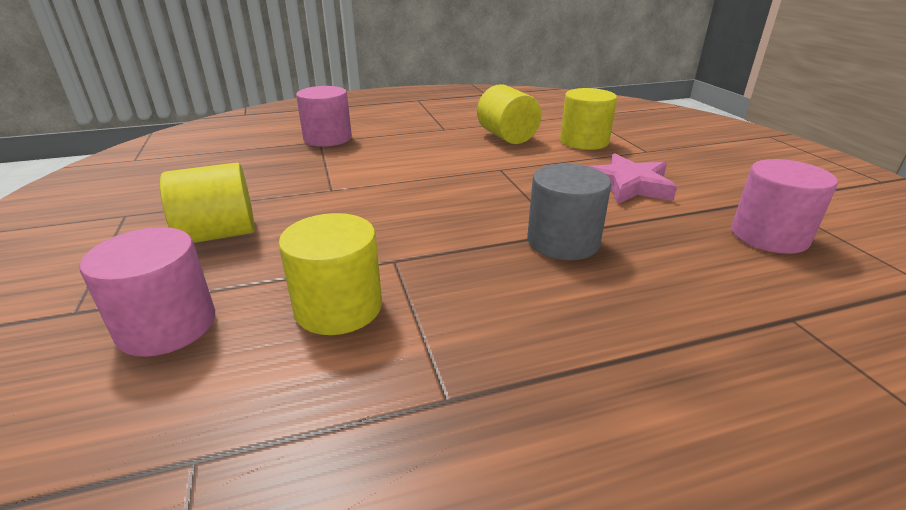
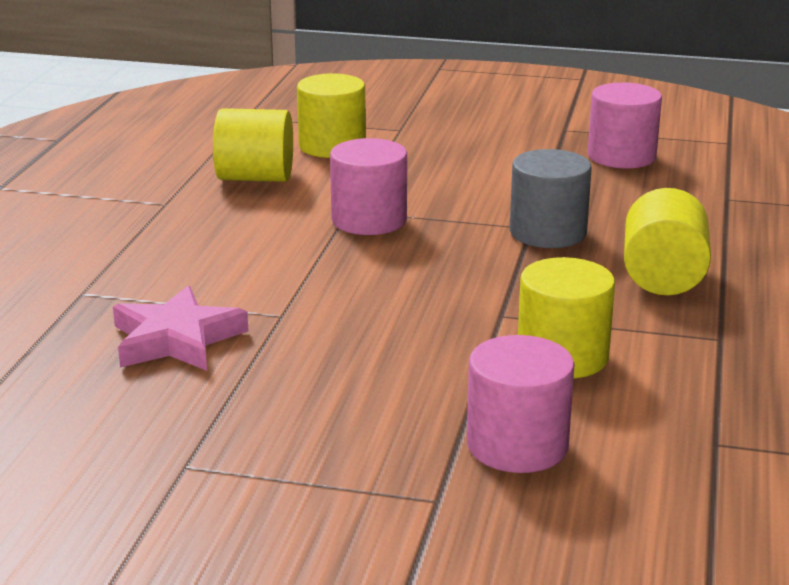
camera: 60 degrees left, 5 degrees down
yellow cylinder [160,163,255,243] -> yellow cylinder moved to [624,188,711,295]
pink cylinder [296,86,352,147] -> pink cylinder moved to [330,138,407,235]
pink star [588,153,677,204] -> pink star moved to [113,286,248,371]

